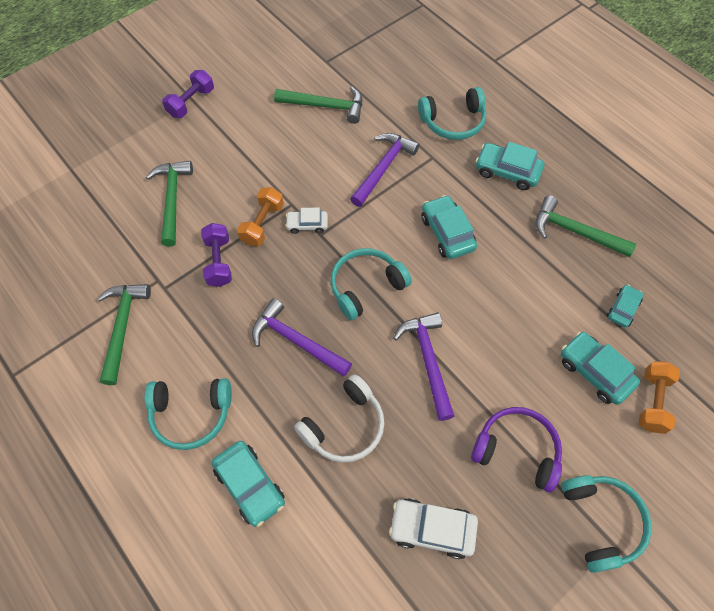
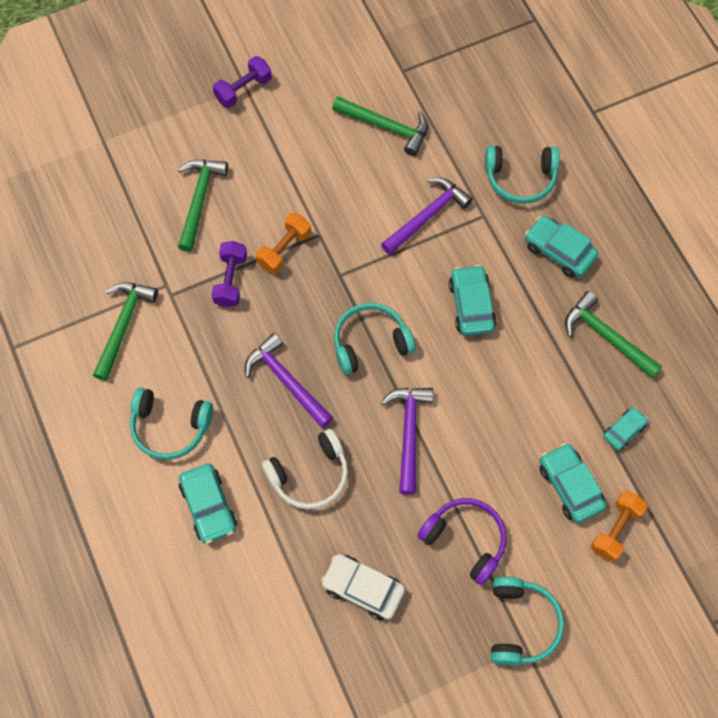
camera: 15 degrees right, 5 degrees up
white car [285,208,328,234] -> none

